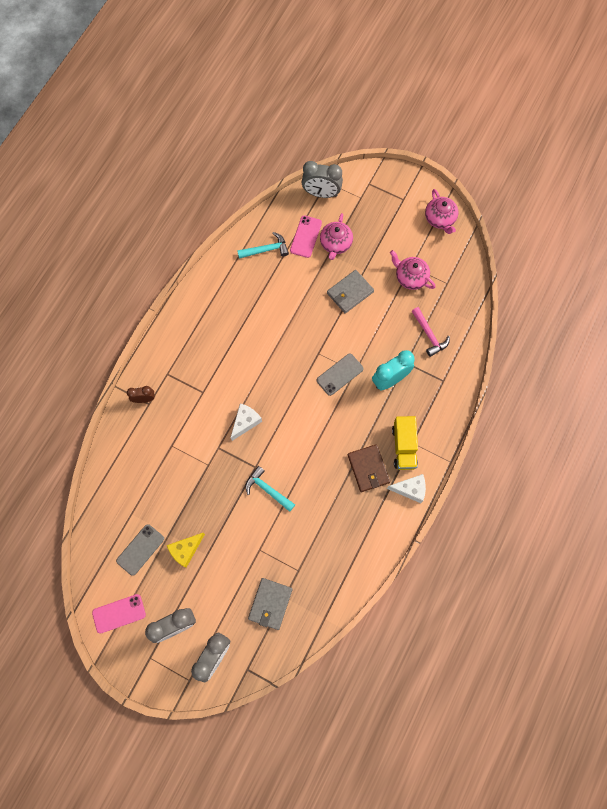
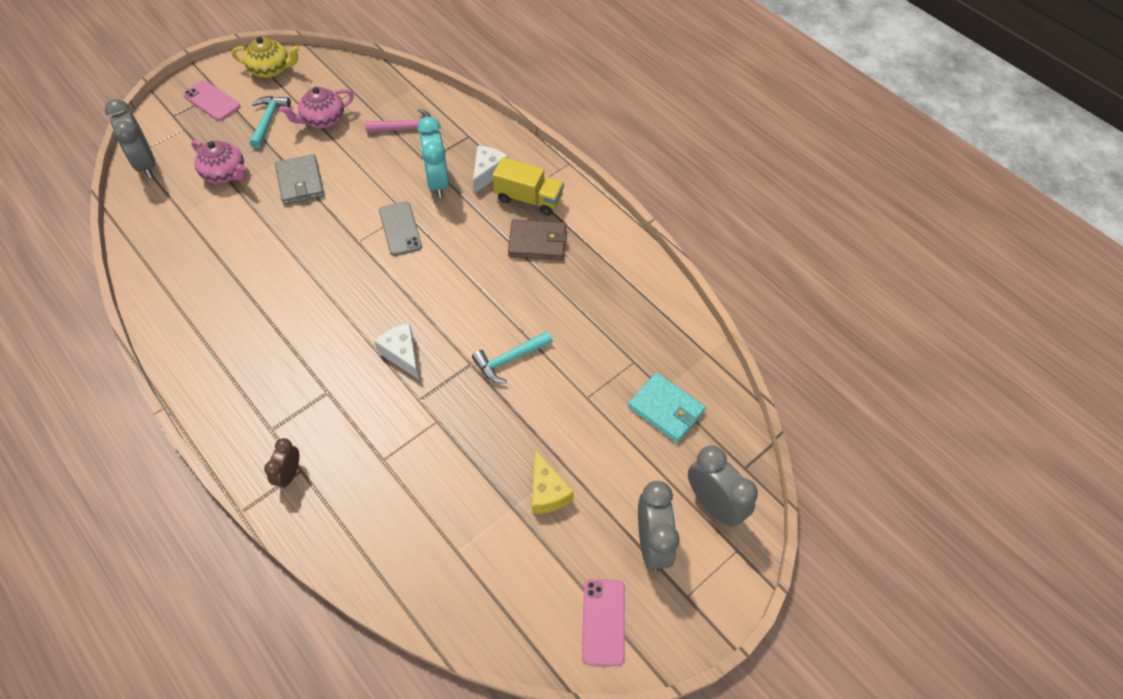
camera: 70 degrees left, 15 degrees down
grey phone [116,524,164,576] -> none
turquoise hammer [237,232,289,259] -> turquoise hammer moved to [250,96,291,149]
grey wallet [248,578,293,630] -> turquoise wallet [628,372,706,443]
pink phone [290,215,322,258] -> pink phone moved to [183,80,241,121]
grey clock [302,161,343,198] -> grey clock turned 120 degrees clockwise [105,99,156,178]
white cheese [387,474,426,503] -> white cheese moved to [473,146,509,194]
pink teapot [425,189,458,234] -> yellow teapot [232,37,300,78]

